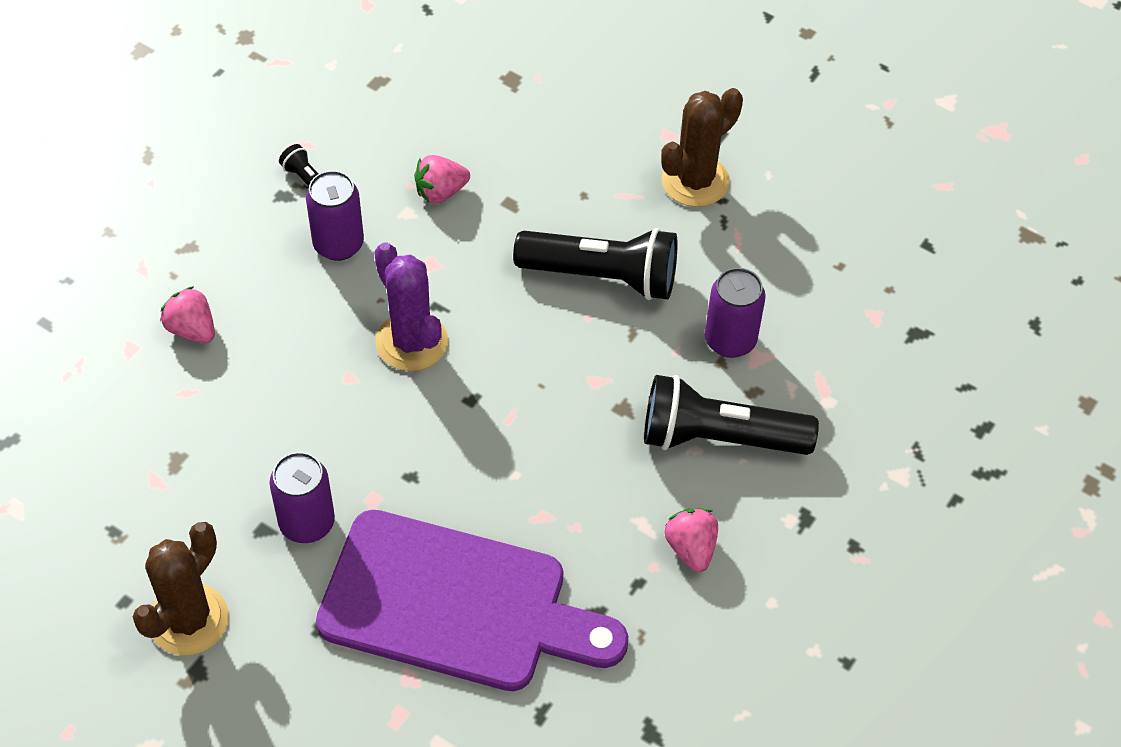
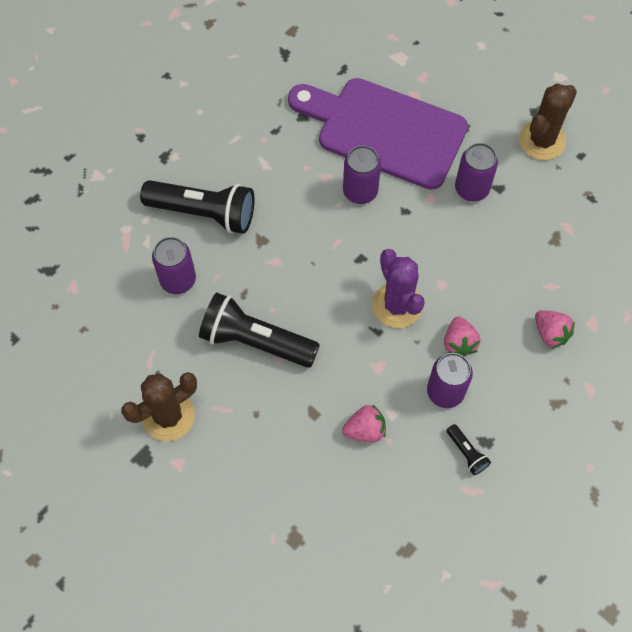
camera: 170 degrees left, 10 degrees up
pink strawberry [665,508,718,572] -> pink strawberry moved to [444,317,480,357]
none -> purple can [343,146,381,204]

